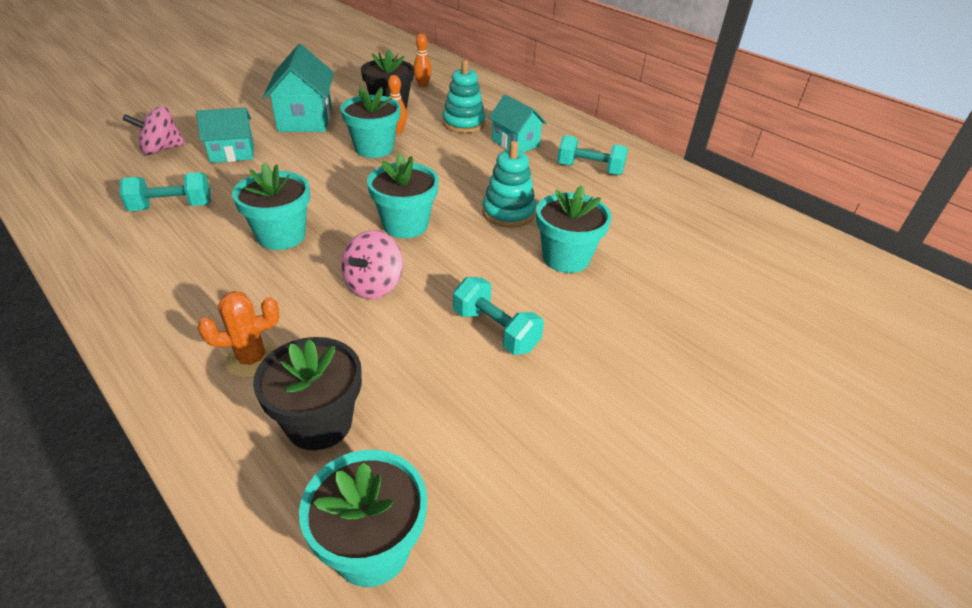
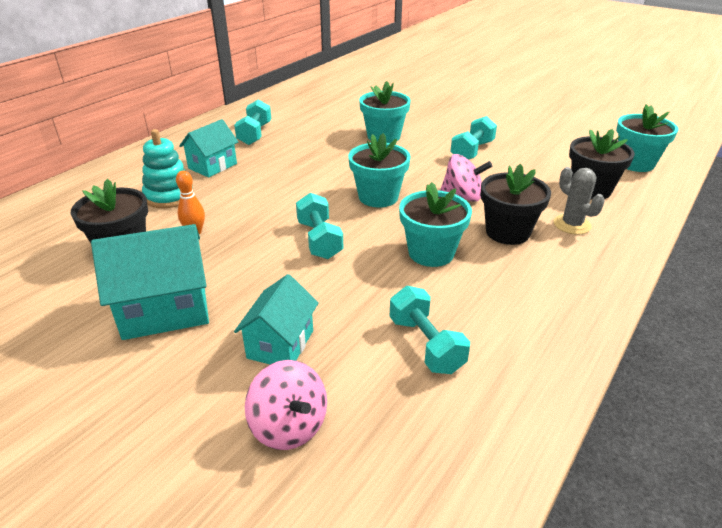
camera: 100 degrees left, 5 degrees down
turquoise house [196,107,254,163] -> turquoise house turned 45 degrees clockwise [234,274,319,364]
orange cactus [198,291,280,378] -> grey cactus [554,167,605,235]
turquoise flower pot [340,87,401,158] -> none
orange bowling pin [413,34,432,87] -> none
turquoise stacking toy [482,141,536,228] -> none
none -> turquoise dumbbell [296,193,343,259]
none -> black flower pot [481,164,551,245]

